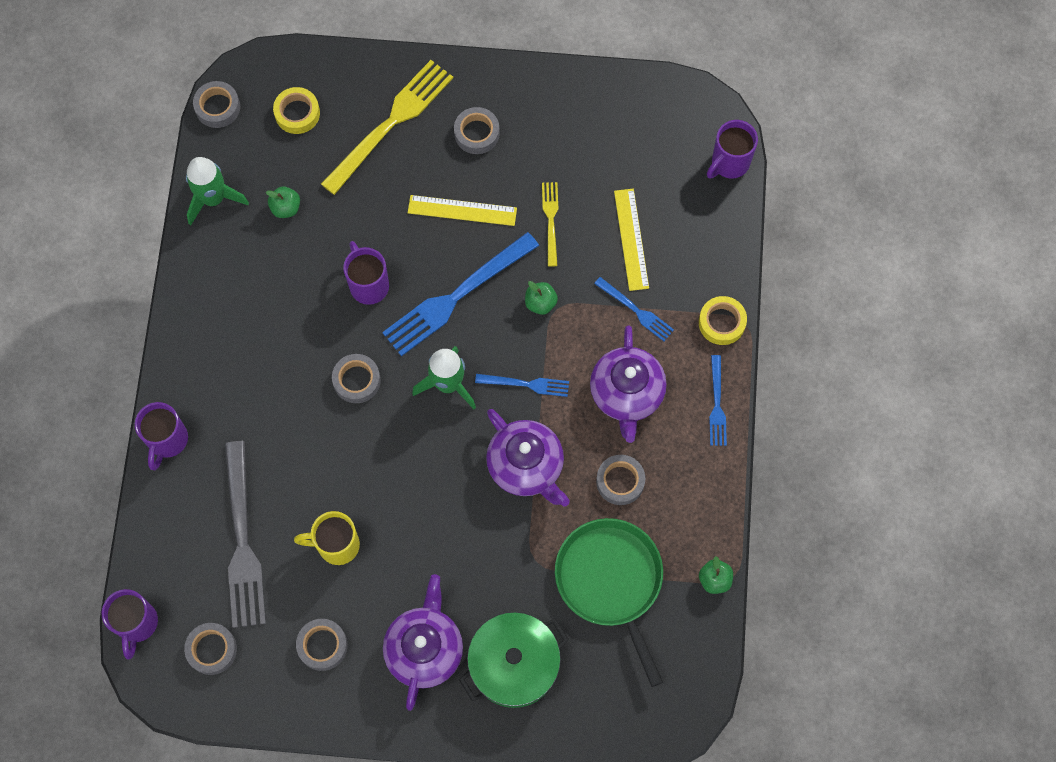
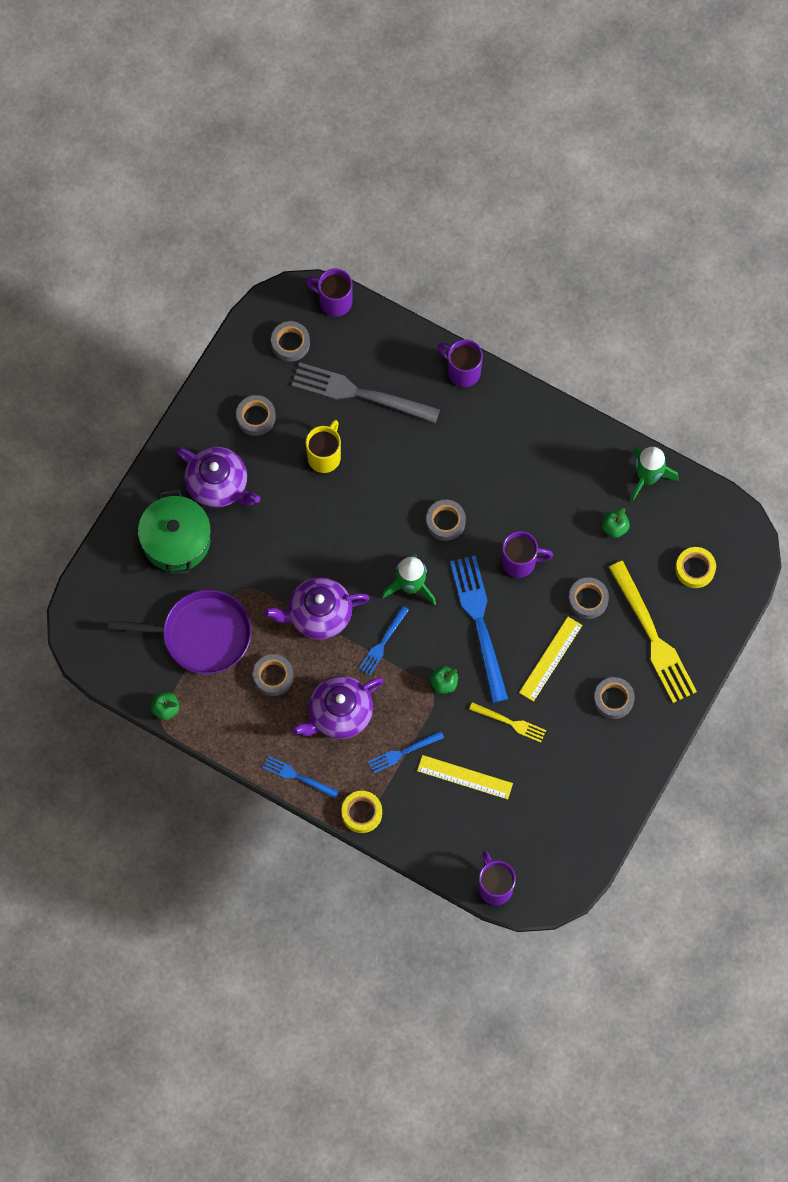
camera: 115 degrees right, 0 degrees up
grey tape [193,81,240,128] -> grey tape moved to [568,577,609,619]
green pan [555,518,663,687] -> purple pan [108,590,251,674]
purple teapot [590,326,667,443] -> purple teapot turned 60 degrees counterclockwise [292,676,384,739]

